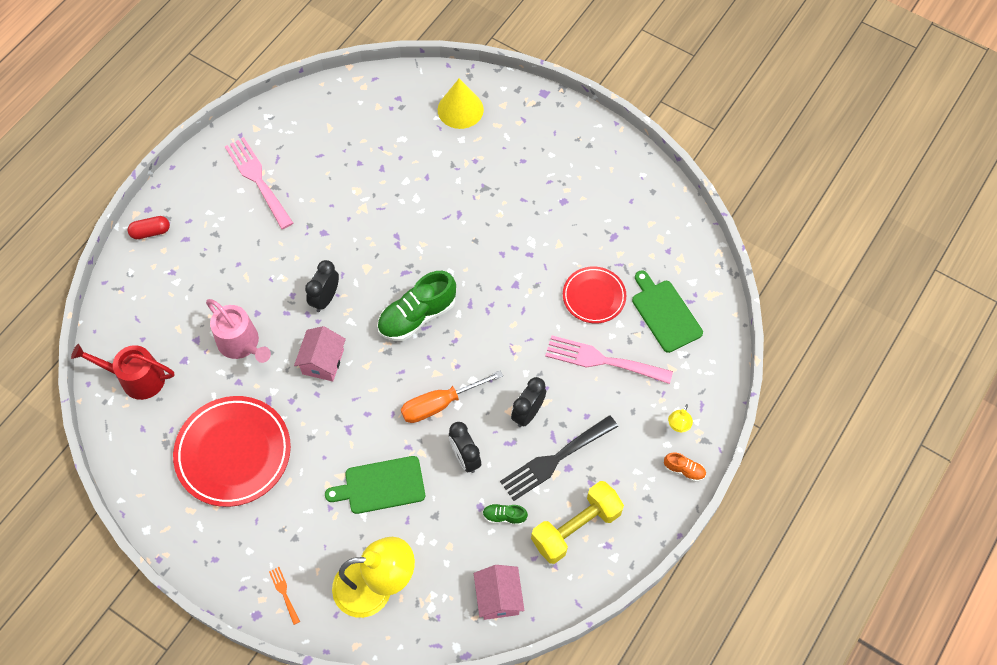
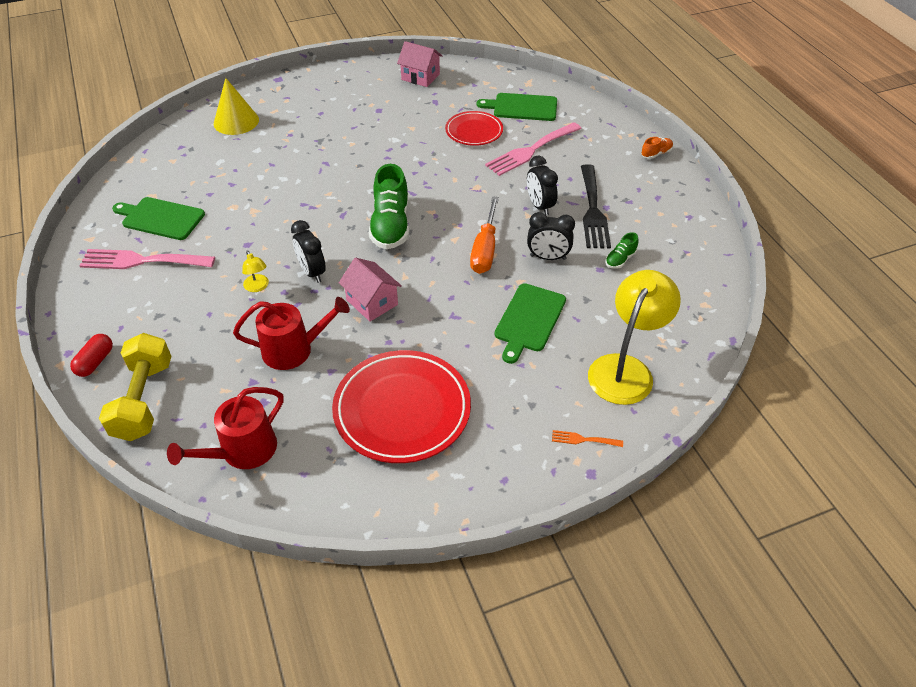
camera: 55 degrees left, 15 degrees down
pink watering can [206,299,271,363] -> red watering can [233,297,350,370]
pink house [474,565,525,620] -> pink house moved to [397,41,443,87]
yellow dumbbell [531,481,624,564] -> yellow dumbbell moved to [99,333,171,441]
yellow lamp [668,404,693,432] -> yellow lamp moved to [242,250,269,292]
none -> green cutting board [112,197,205,240]

